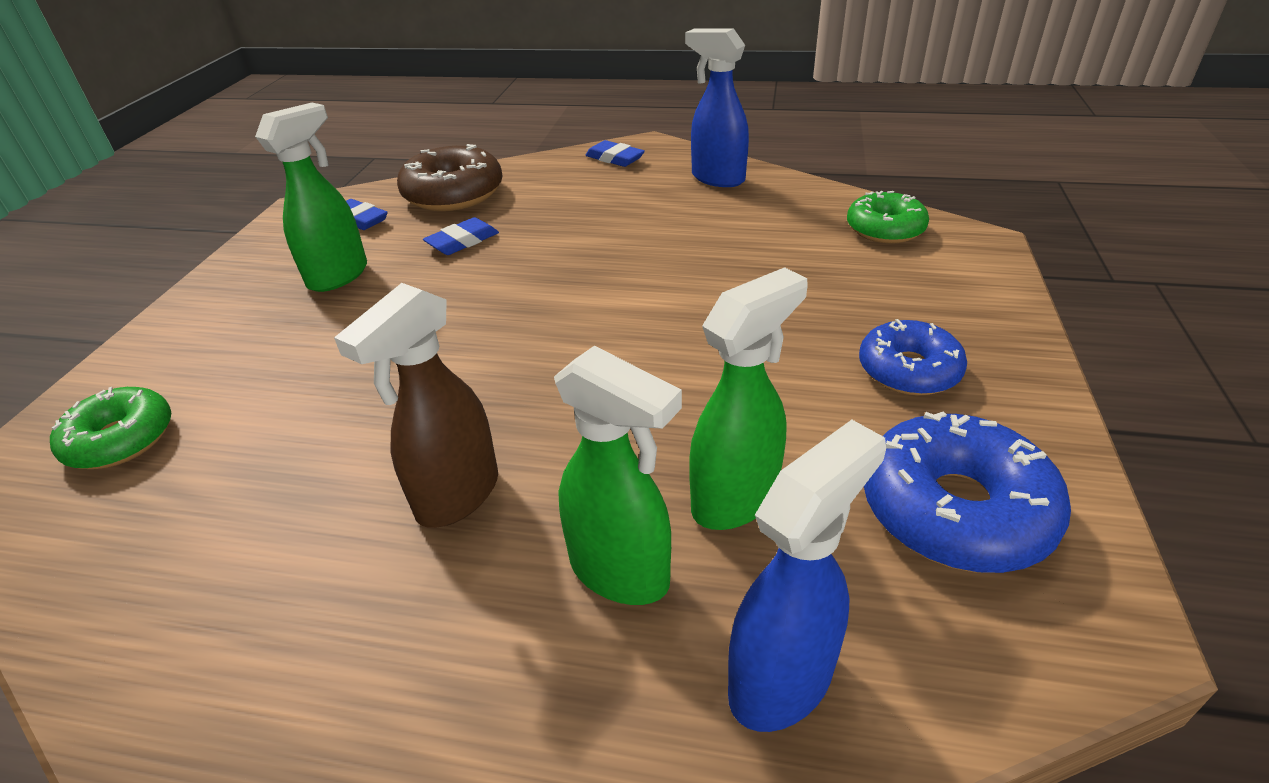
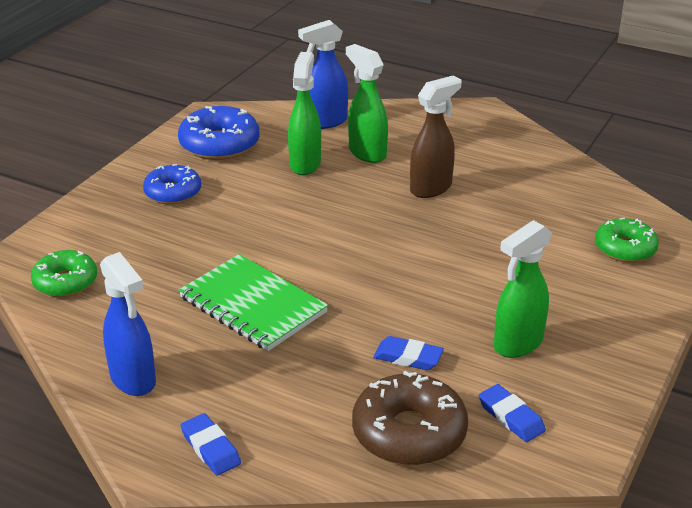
camera: 165 degrees left, 5 degrees down
blue eraser [423,217,499,255] -> blue eraser turned 45 degrees clockwise [373,336,444,370]
green spray bottle [689,267,807,530] -> green spray bottle turned 120 degrees clockwise [288,52,321,175]
none -> green notebook [179,254,328,351]

